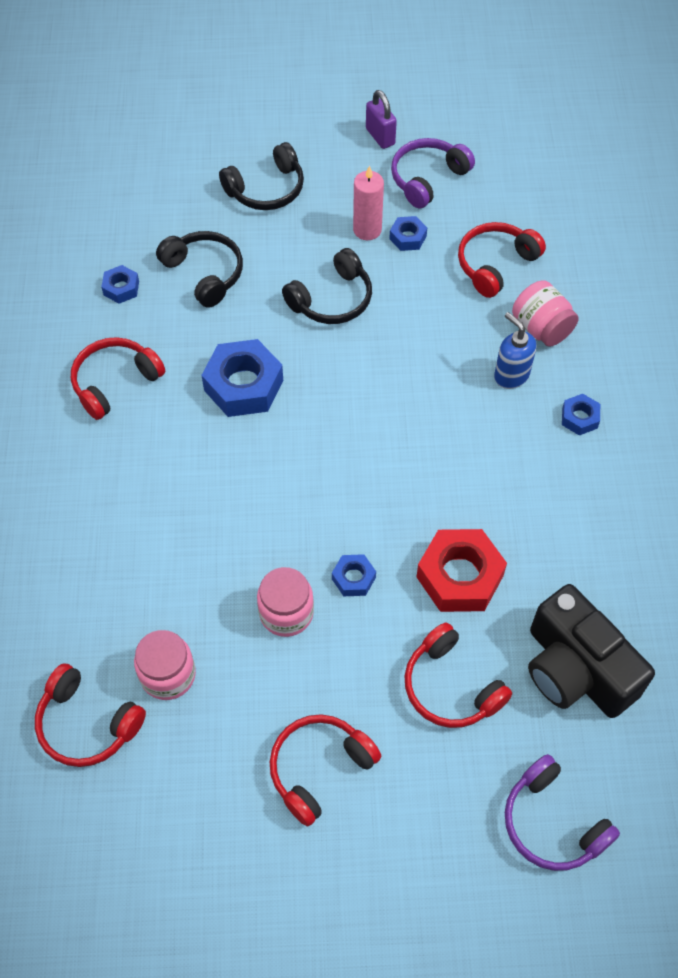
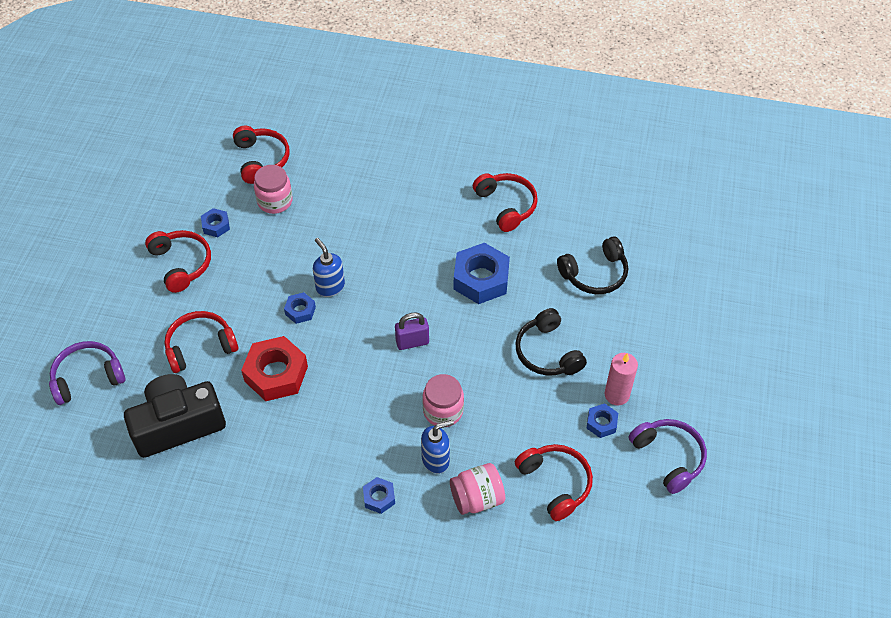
camera: 105 degrees right, 5 degrees down
red headphones [35,663,146,767] -> red headphones turned 120 degrees clockwise [233,126,290,184]
blue nut [101,265,139,304] -> blue nut moved to [201,208,230,237]
black headphones [219,142,304,210] -> none
pink jar [257,567,314,637] -> pink jar moved to [422,374,464,427]
purple padlock [366,90,397,149] -> purple padlock moved to [395,313,429,350]
none -> blue soap dispenser [313,238,345,297]

